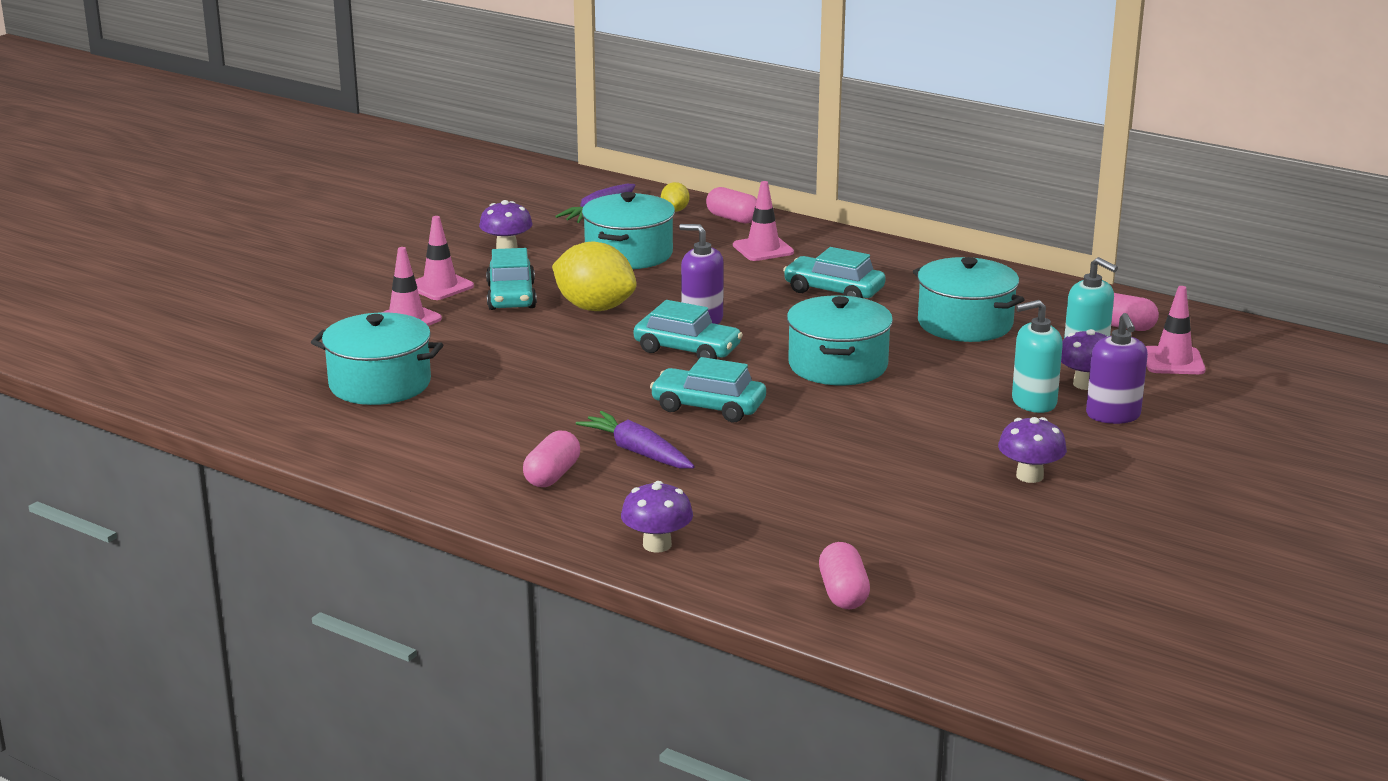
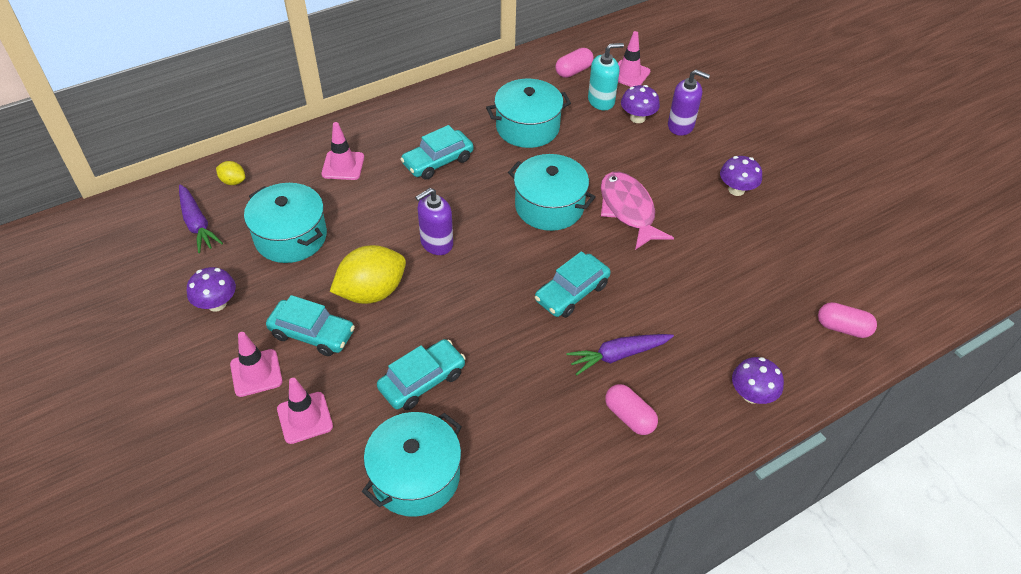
camera: 65 degrees left, 25 degrees up
turquoise car [634,300,743,359] -> turquoise car moved to [377,339,466,410]
pink capsule [706,187,757,224] -> none
turquoise soap dispenser [1012,300,1063,413] -> none
none -> pink fish [601,172,674,250]

